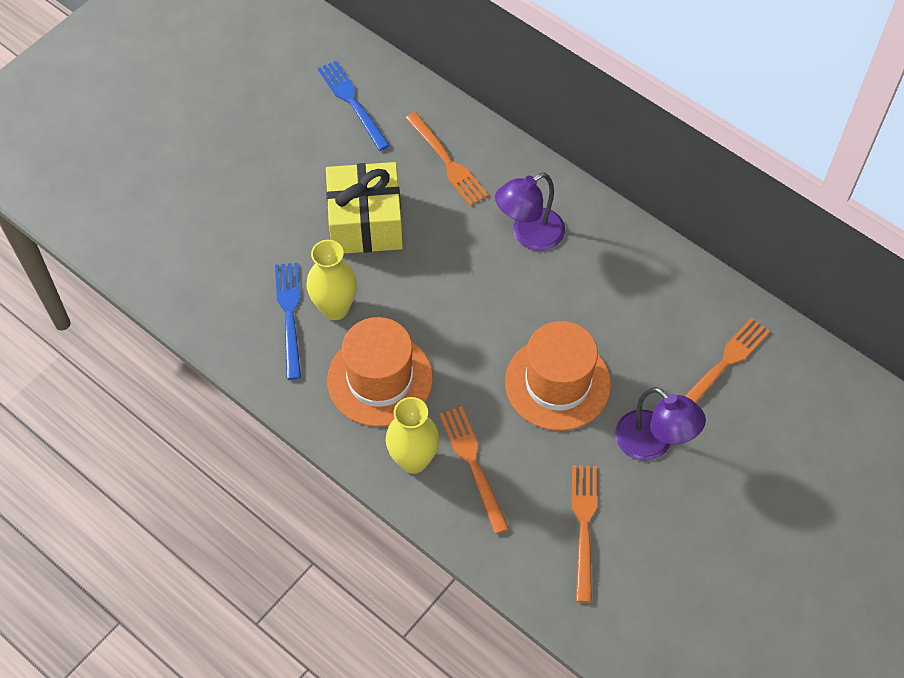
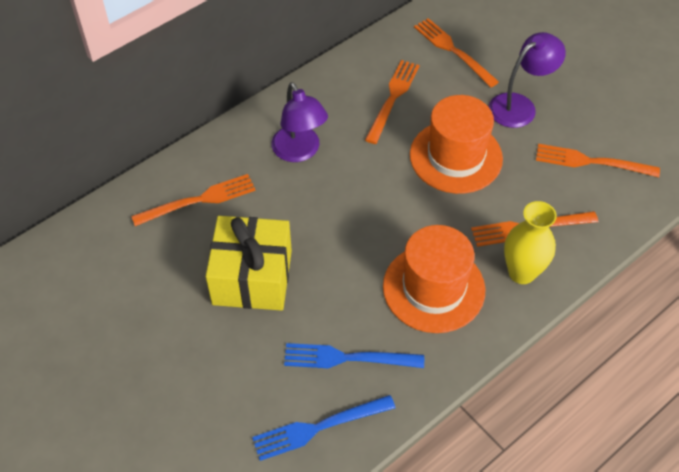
camera: 80 degrees left, 5 degrees down
yellow vase [306,240,357,320] -> none
blue fork [318,61,390,151] -> blue fork moved to [252,395,396,461]
none -> orange fork [365,60,419,144]

